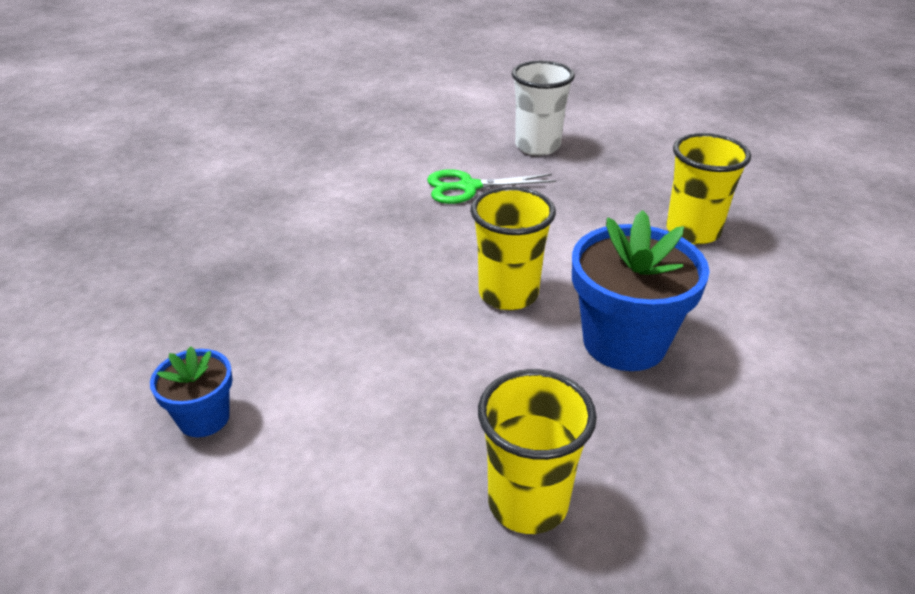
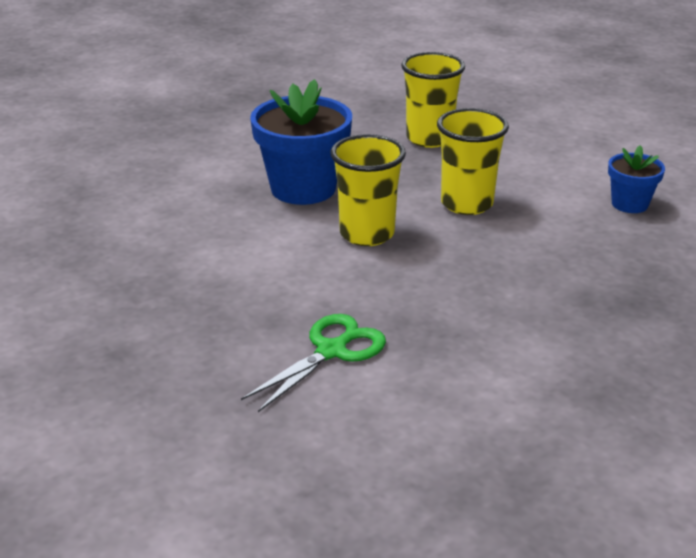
camera: 160 degrees left, 5 degrees down
green scissors [427,169,556,204] -> green scissors turned 60 degrees counterclockwise [241,314,386,412]
white cup [512,61,575,156] -> none
yellow cup [666,133,751,245] -> yellow cup moved to [437,108,509,215]

